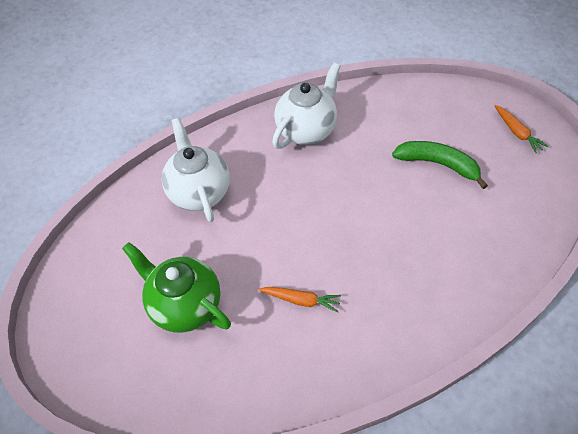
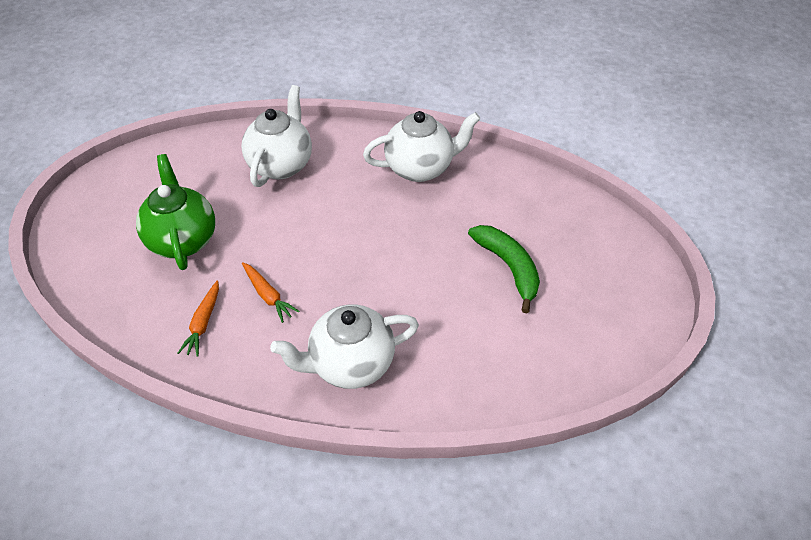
camera: 35 degrees right, 5 degrees down
orange carrot [494,105,549,153] -> orange carrot moved to [178,280,219,357]
none -> white teapot [270,304,419,389]

